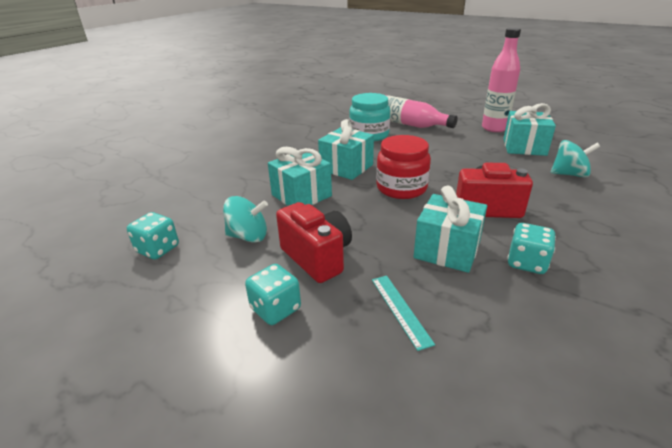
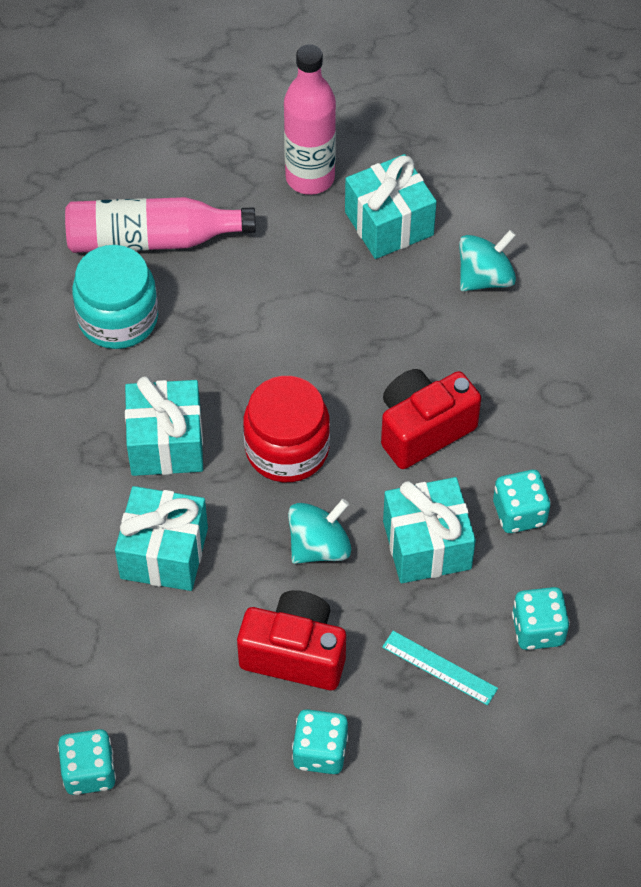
camera: 40 degrees left, 25 degrees up
turquoise spinning top [223,196,268,243] -> turquoise spinning top moved to [288,499,351,564]
none -> turquoise dice [512,587,570,650]

